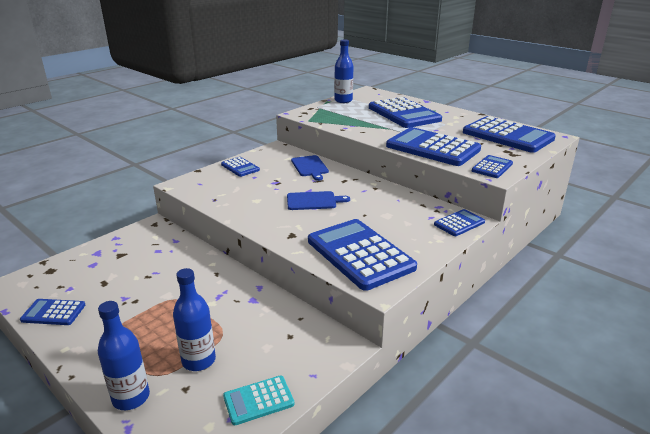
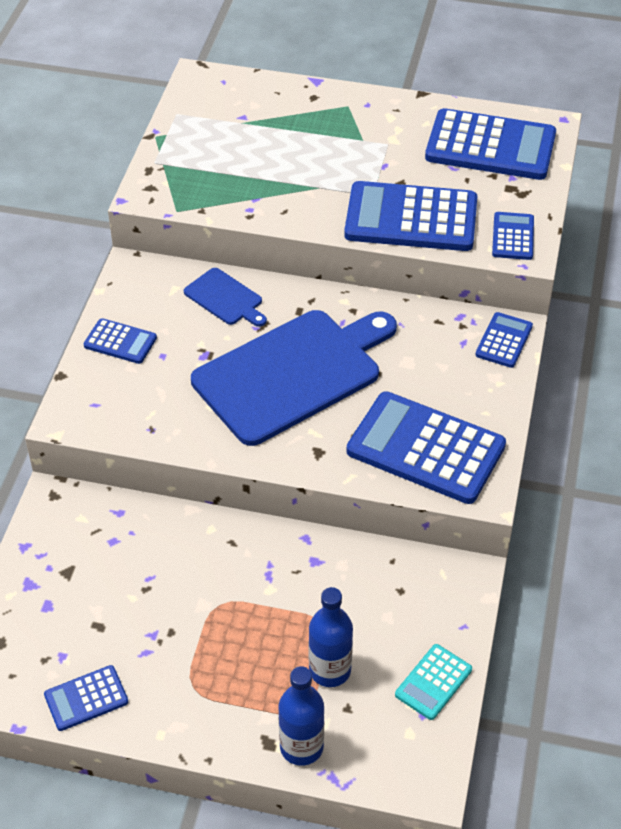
camera: 30 degrees left, 20 degrees up
blue cutting board [287,191,350,210] -> blue cutting board [191,310,397,446], size x2.24
blue bottle [334,40,354,103] -> none
blue calculator [369,97,442,128] -> none

